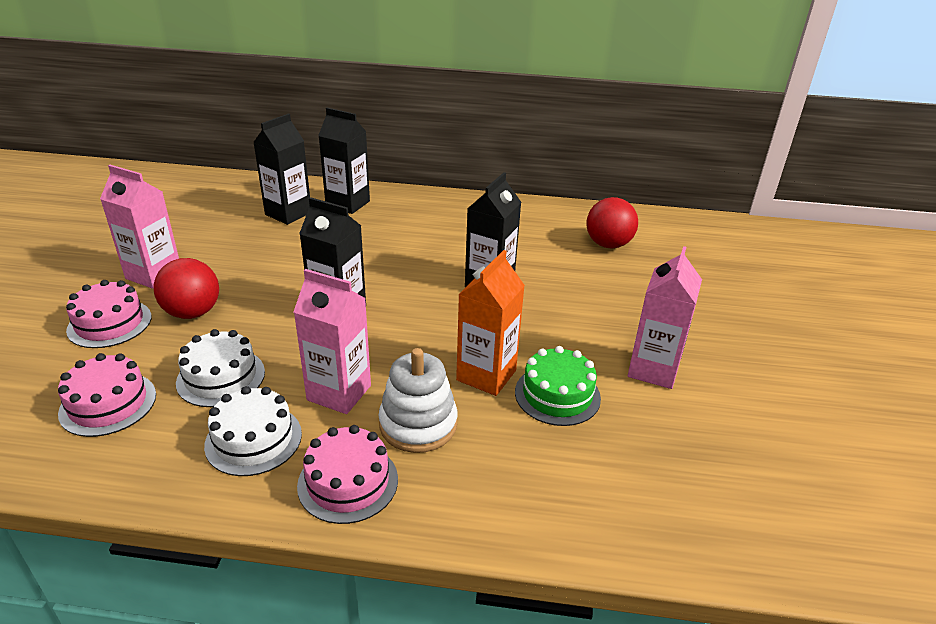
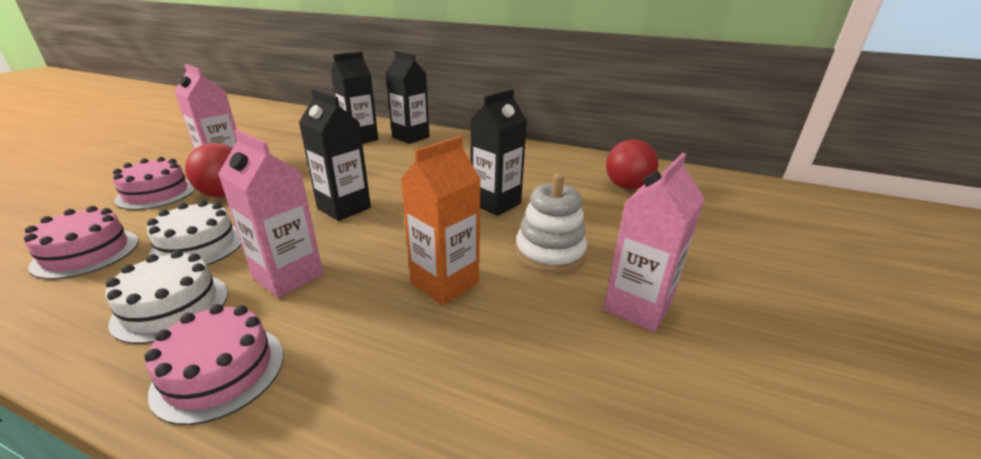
camera: 15 degrees right, 5 degrees down
white stacking toy [379,348,457,453] -> white stacking toy moved to [515,173,587,273]
green cake [515,346,601,426] -> none

